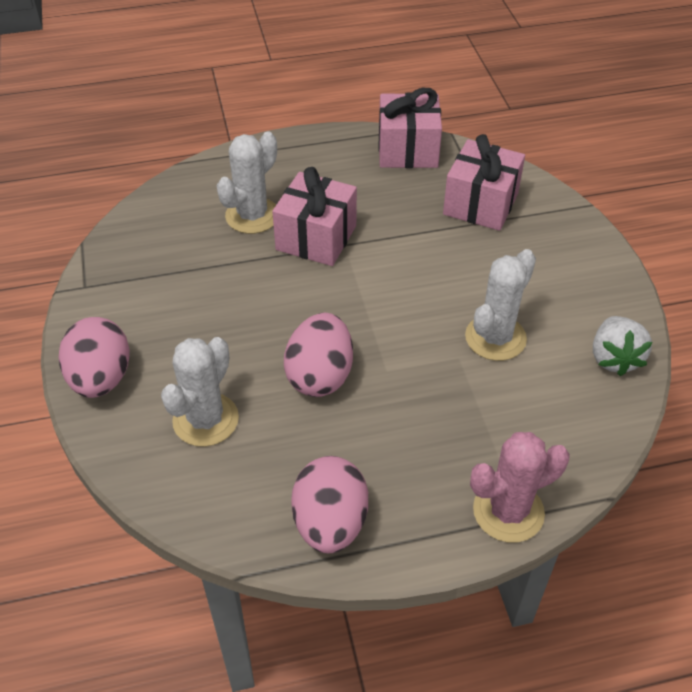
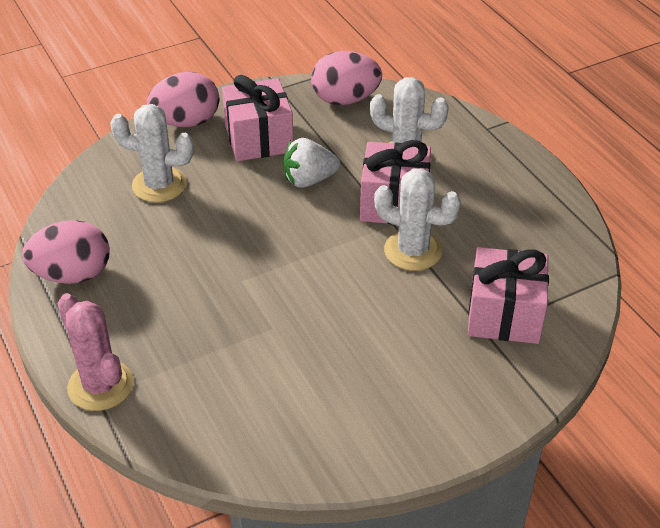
camera: 75 degrees right, 5 degrees down
pink egg [284,313,353,397] -> pink egg moved to [311,51,382,105]
pink gift [378,88,442,168] -> pink gift moved to [222,75,294,161]
white cactus [465,249,536,361] -> white cactus moved to [374,169,461,271]
white strawberry [593,316,652,376] -> white strawberry moved to [283,138,340,188]

